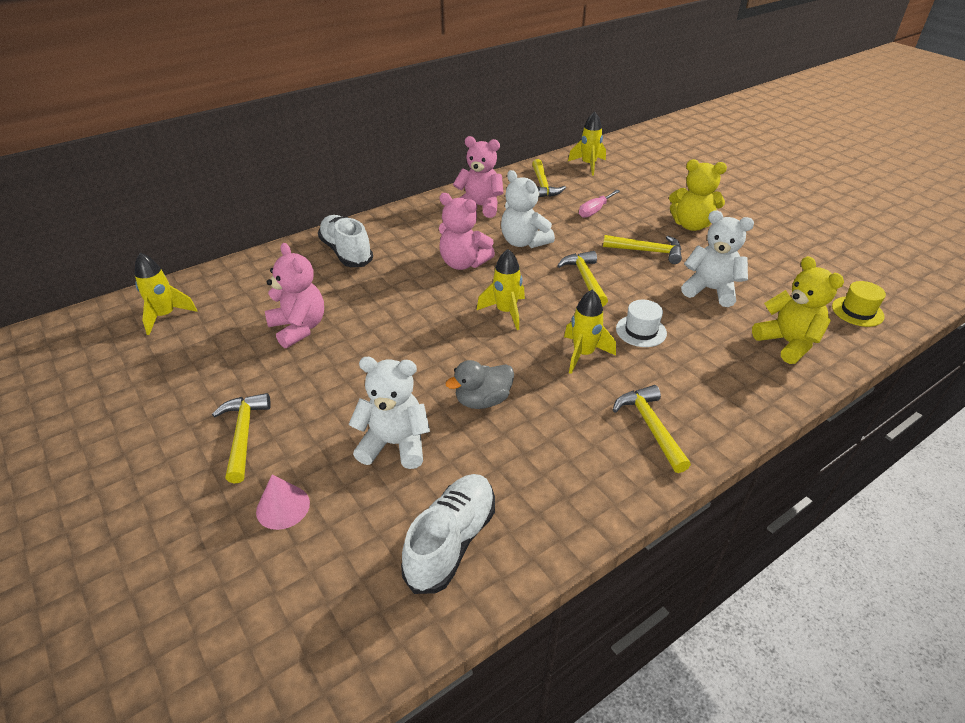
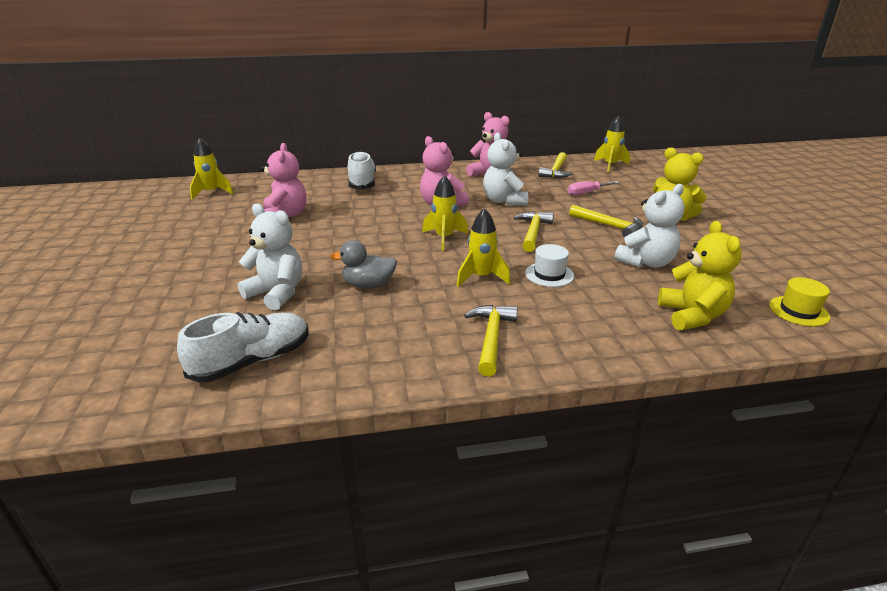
camera: 25 degrees right, 10 degrees down
yellow hammer [212,393,271,483] -> none
pink cone [256,474,310,530] -> none
white teddy bear [681,210,754,307] -> white teddy bear turned 90 degrees clockwise [614,184,684,268]

